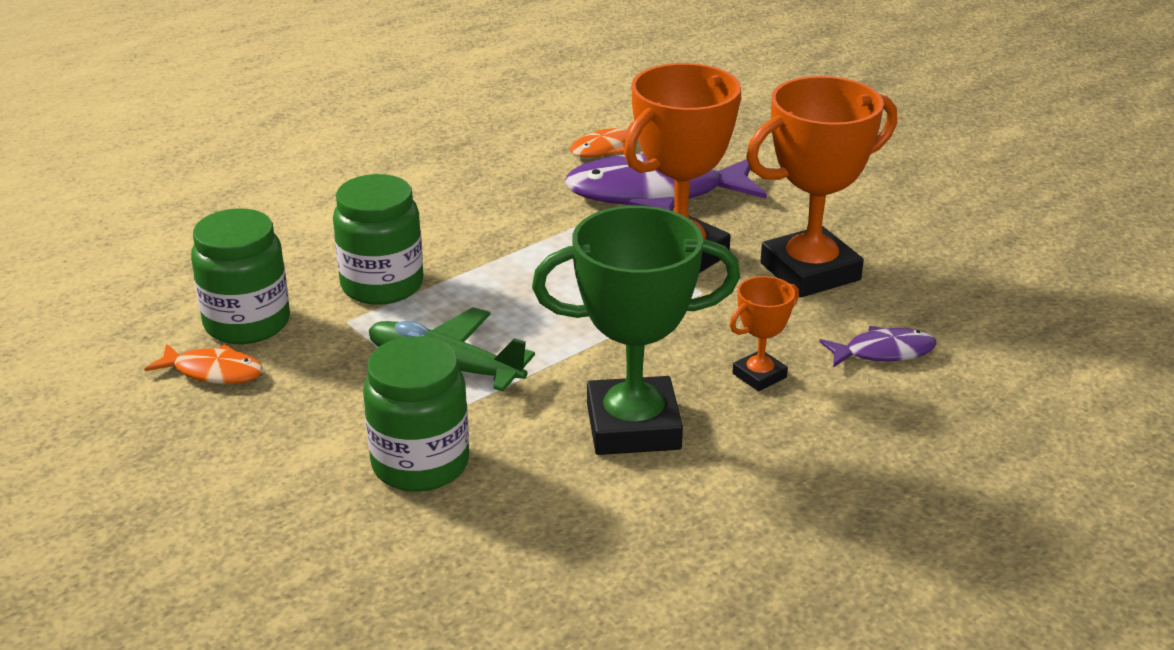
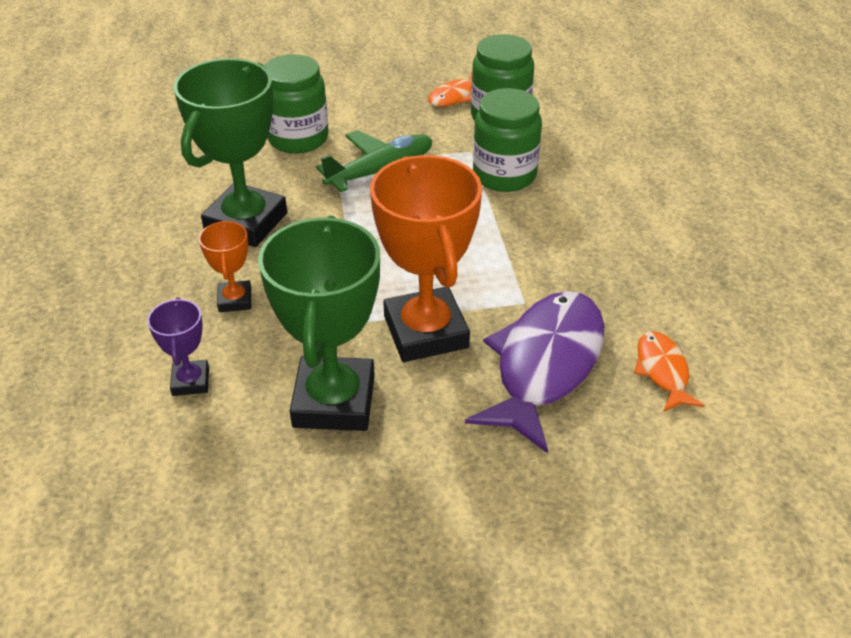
camera: 120 degrees right, 10 degrees up
orange trophy [746,76,897,297] -> green trophy [258,216,380,431]
purple fish [819,326,937,367] -> purple trophy [147,297,209,396]

